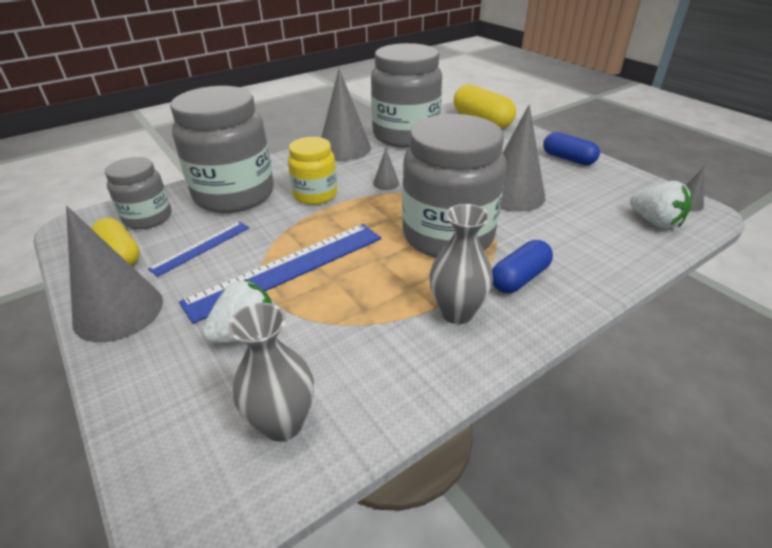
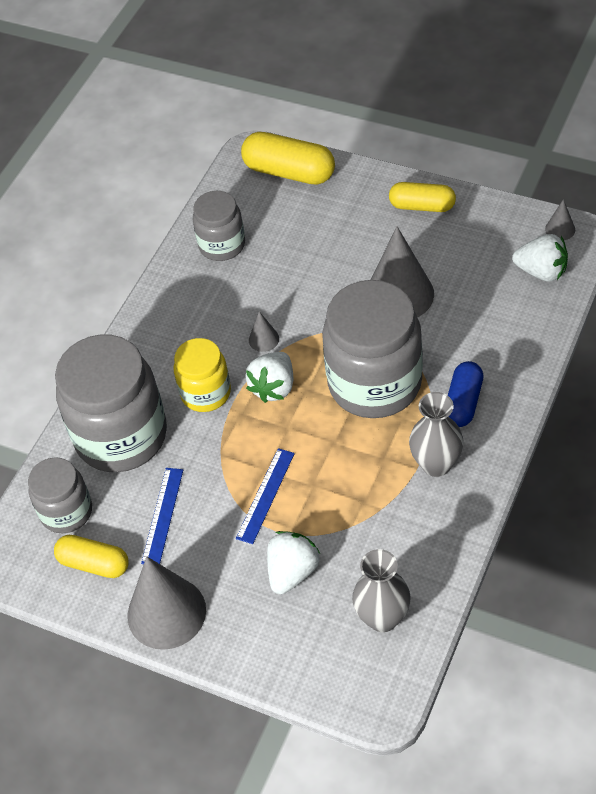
camera: 25 degrees left, 15 degrees up
blue ruler [179,224,381,324] -> blue ruler [236,448,295,544], size x0.54
grey cone [321,69,371,161] -> none
grey jar [371,43,442,148] -> grey jar [193,191,245,261], size x0.55
blue capsule [543,132,600,165] -> yellow capsule [389,182,456,212]
none -> white strawberry [245,352,293,403]

